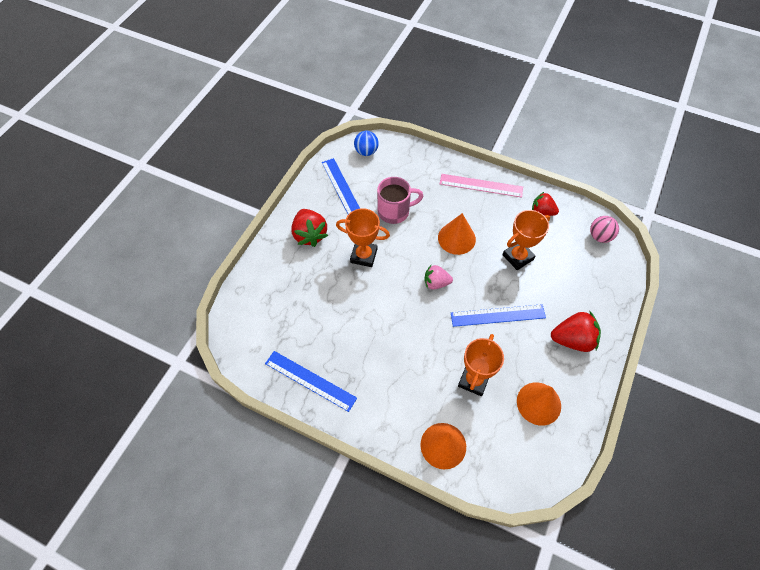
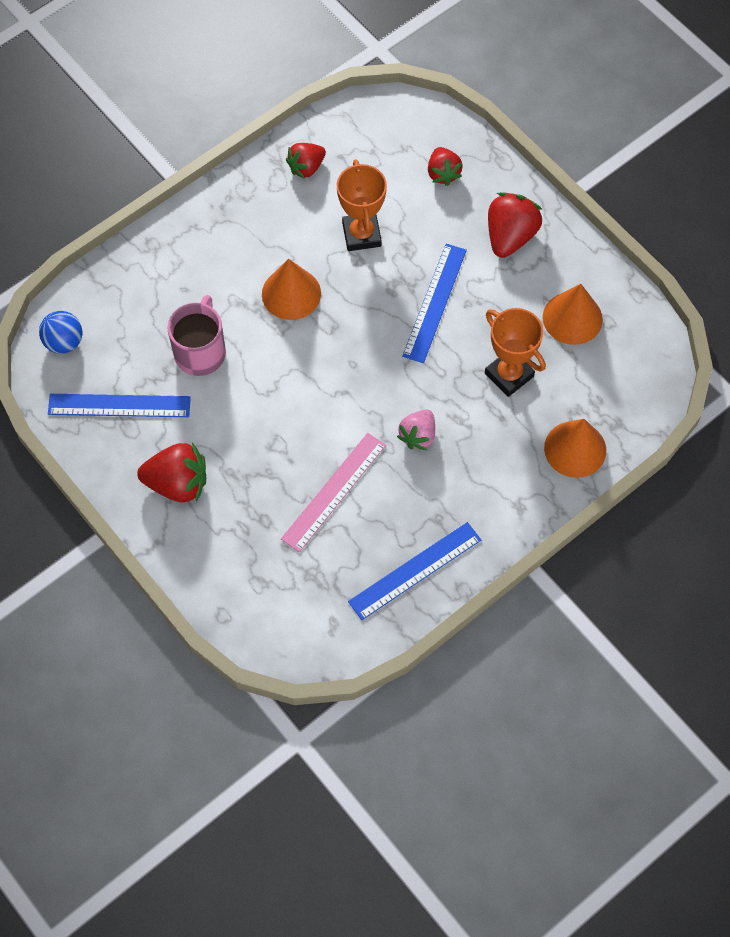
camera: 65 degrees left, 5 degrees up
orange trophy [336,208,390,267] -> none
pink strawberry [424,265,453,289] -> pink strawberry moved to [397,410,435,450]
pink ruler [440,174,523,198] -> pink ruler moved to [281,433,386,552]
pink ball [590,216,619,243] -> none
none -> red strawberry [428,147,463,186]

